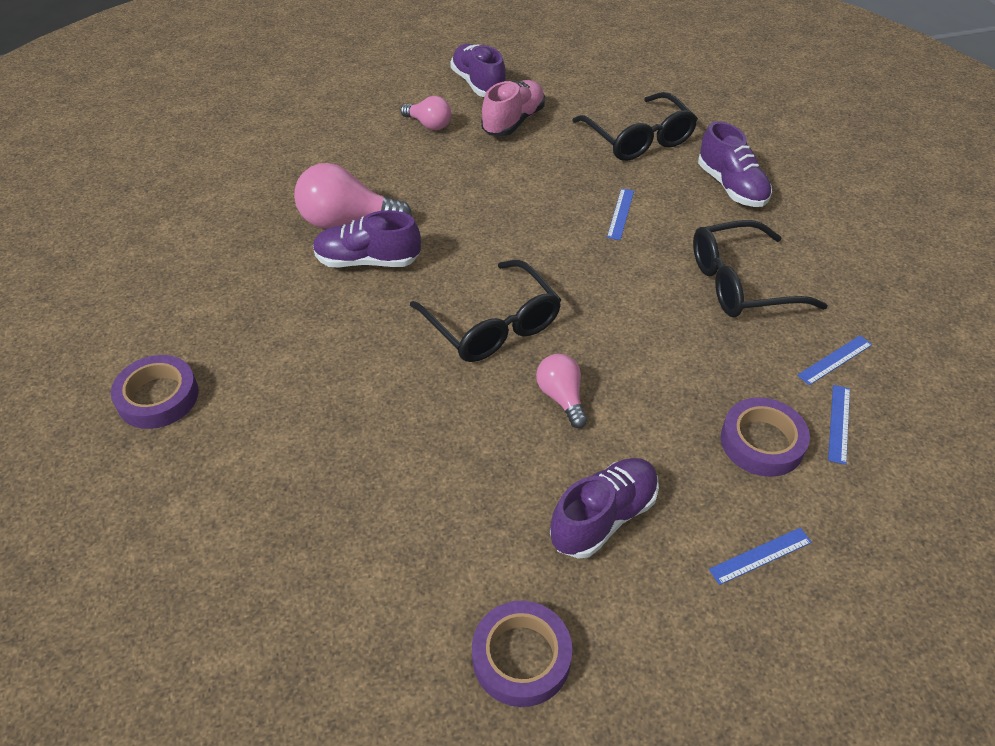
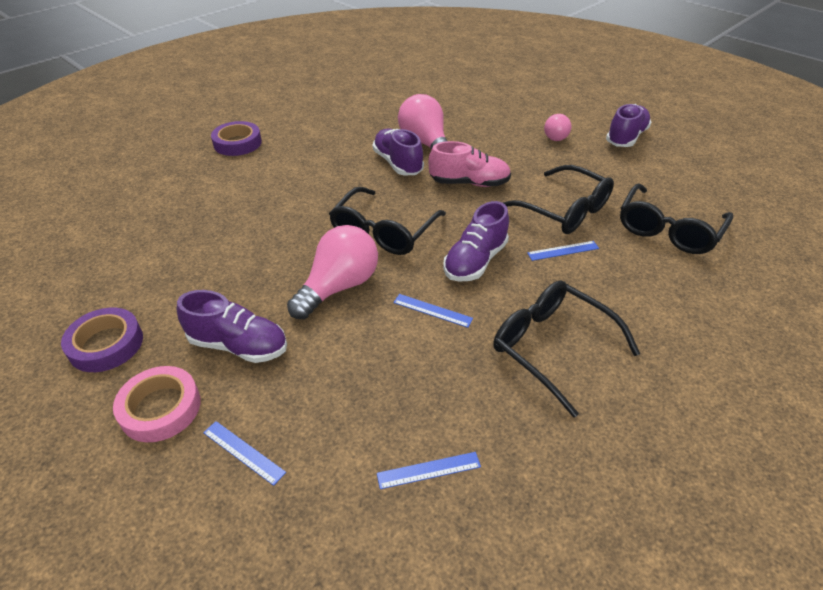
camera: 60 degrees right, 5 degrees down
pink shoe [481,80,545,136] -> pink shoe moved to [428,141,511,187]
pink light bulb [536,354,588,428] -> pink light bulb [287,225,378,319], size x1.72
purple shoe [698,121,772,207] -> purple shoe moved to [443,201,509,282]
purple tape [721,397,810,477] -> none
blue ruler [797,335,872,385] -> blue ruler moved to [393,294,473,328]
none -> pink tape [113,366,201,442]
none -> black glasses [503,165,614,234]

